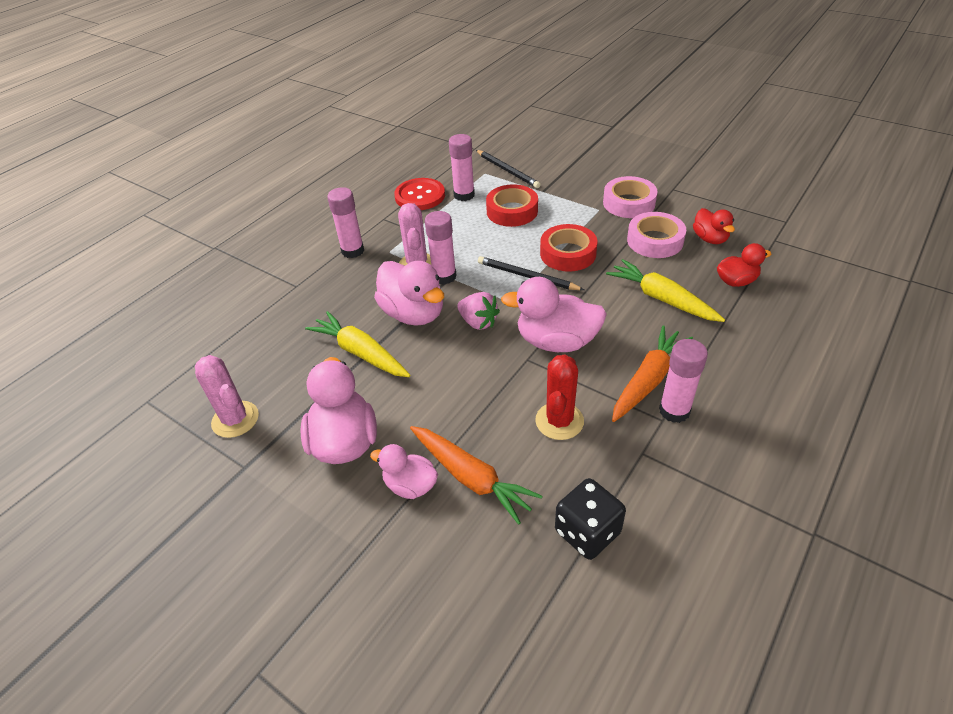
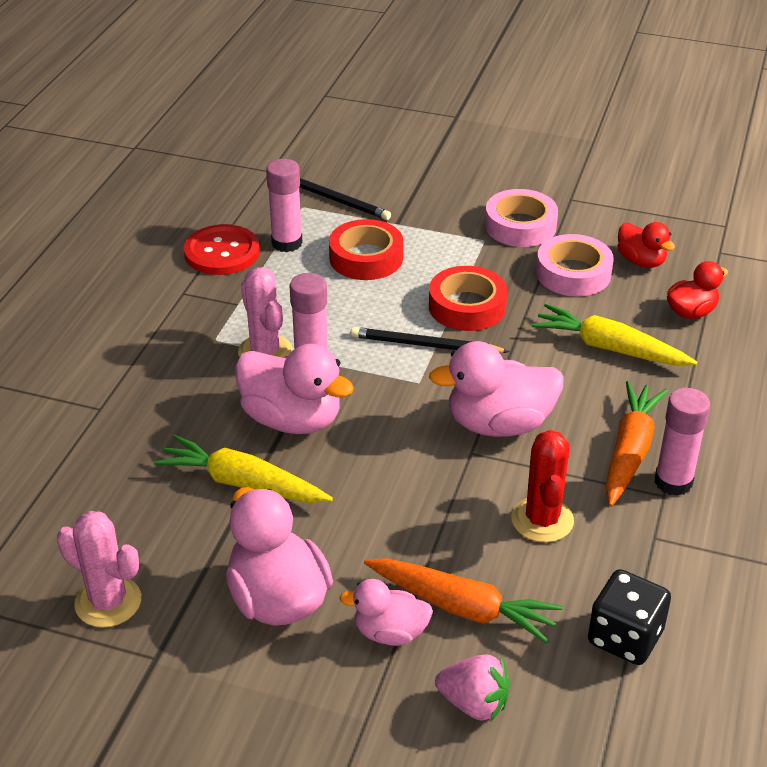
camera: 20 degrees left, 5 degrees down
pink glue stick [327,187,364,258] -> none
pink strawberry [457,292,500,330] -> pink strawberry moved to [435,654,510,721]

